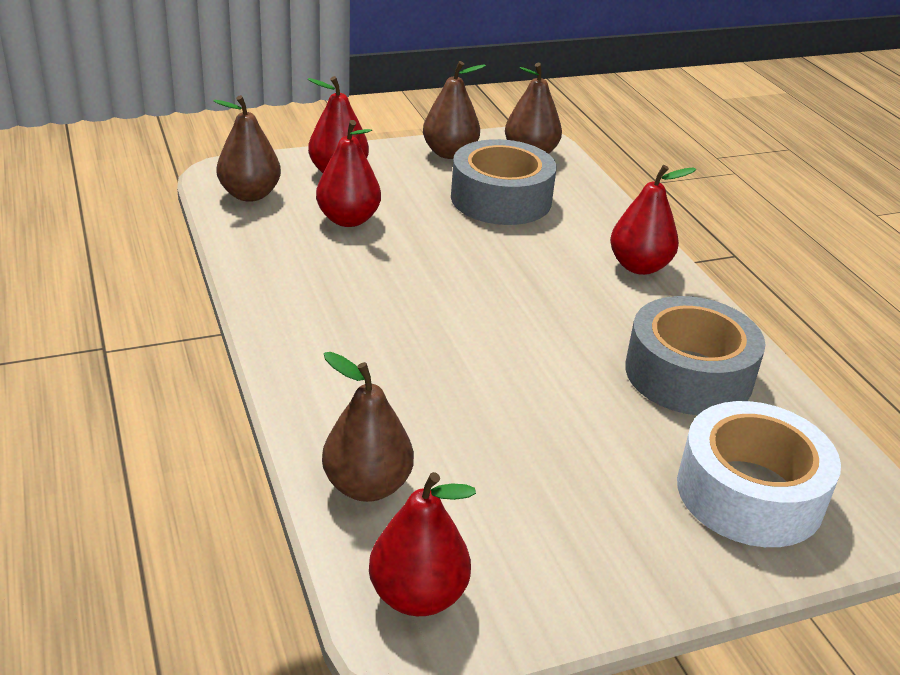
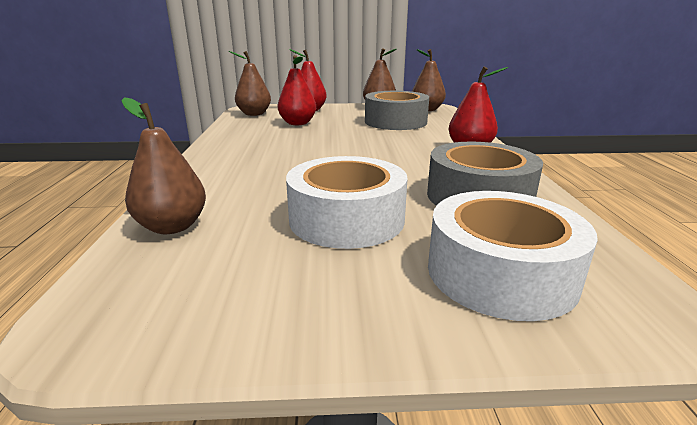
camera: 20 degrees right, 10 degrees down
red pear [369,472,476,616] -> none
none -> white tape [286,156,408,249]

